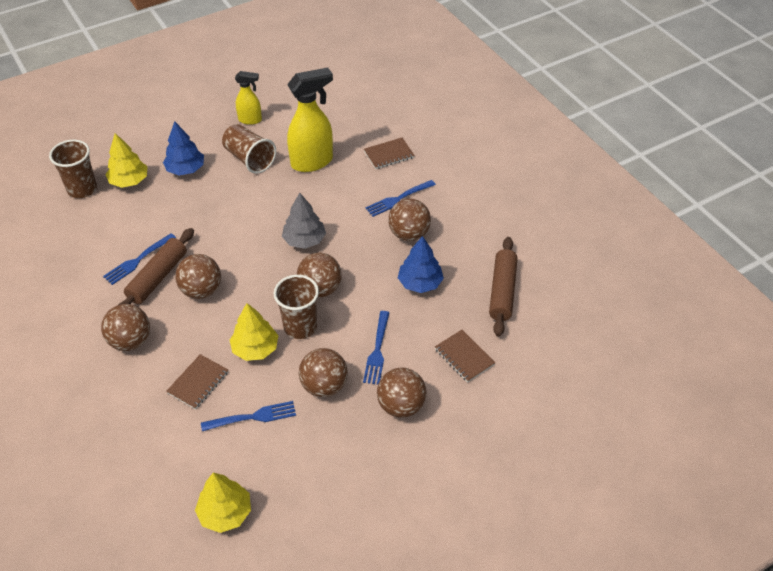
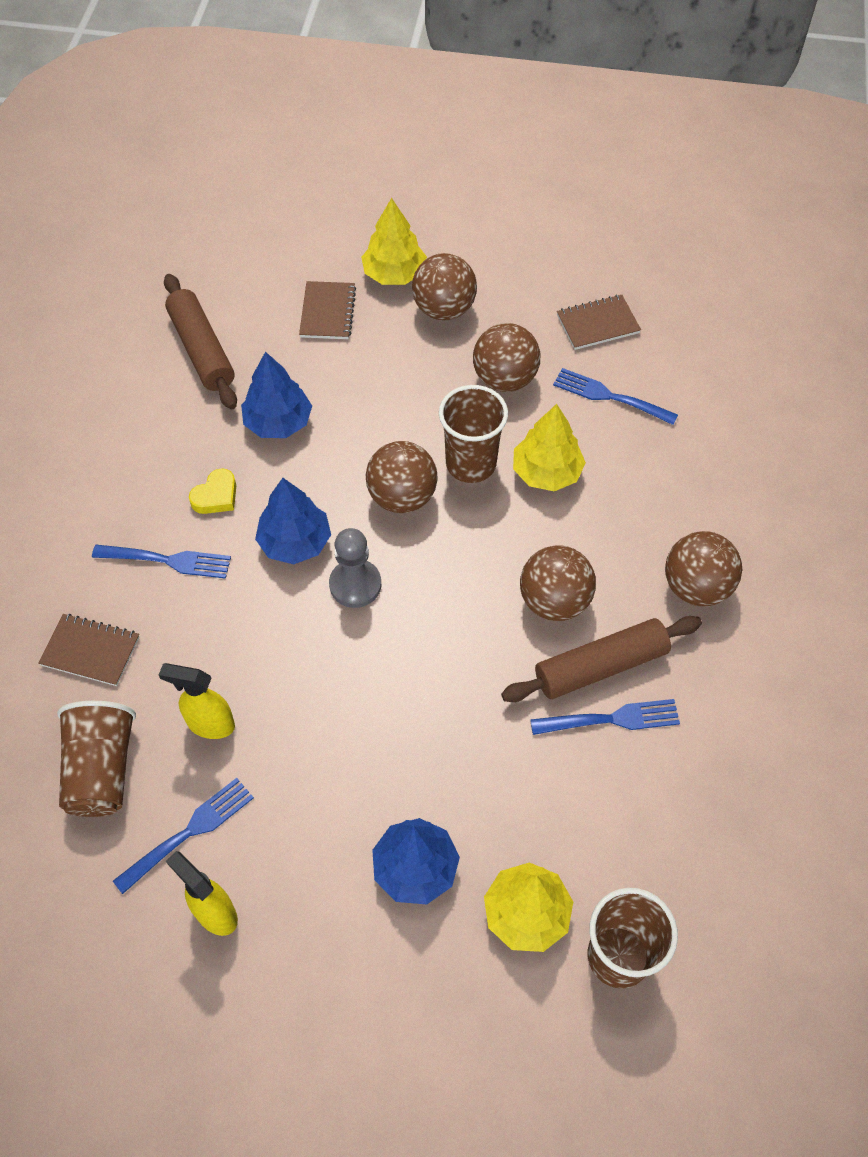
camera: 140 degrees left, 10 degrees up
brown notebook [166,354,228,409] -> brown notebook moved to [557,295,641,350]
yellow tree [195,472,251,533] -> yellow tree moved to [361,198,427,285]
brown cup [222,124,276,174] -> brown cup moved to [57,701,136,817]
grey tree [282,193,326,249] -> grey pawn [329,528,381,608]
yellow spray bottle [287,68,333,172] -> yellow spray bottle [159,663,235,739], size x0.56
blue fork [363,311,390,385] -> blue fork moved to [113,778,254,894]
brown ball [388,199,431,241] -> yellow heart [189,468,236,514]
brown rolling pin [489,237,518,336] -> brown rolling pin turned 75 degrees counterclockwise [164,274,237,409]
none -> blue tree [255,478,331,564]

